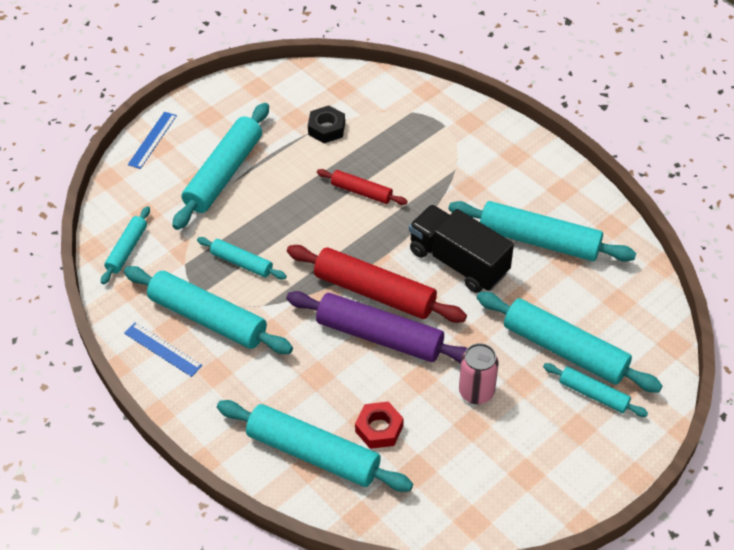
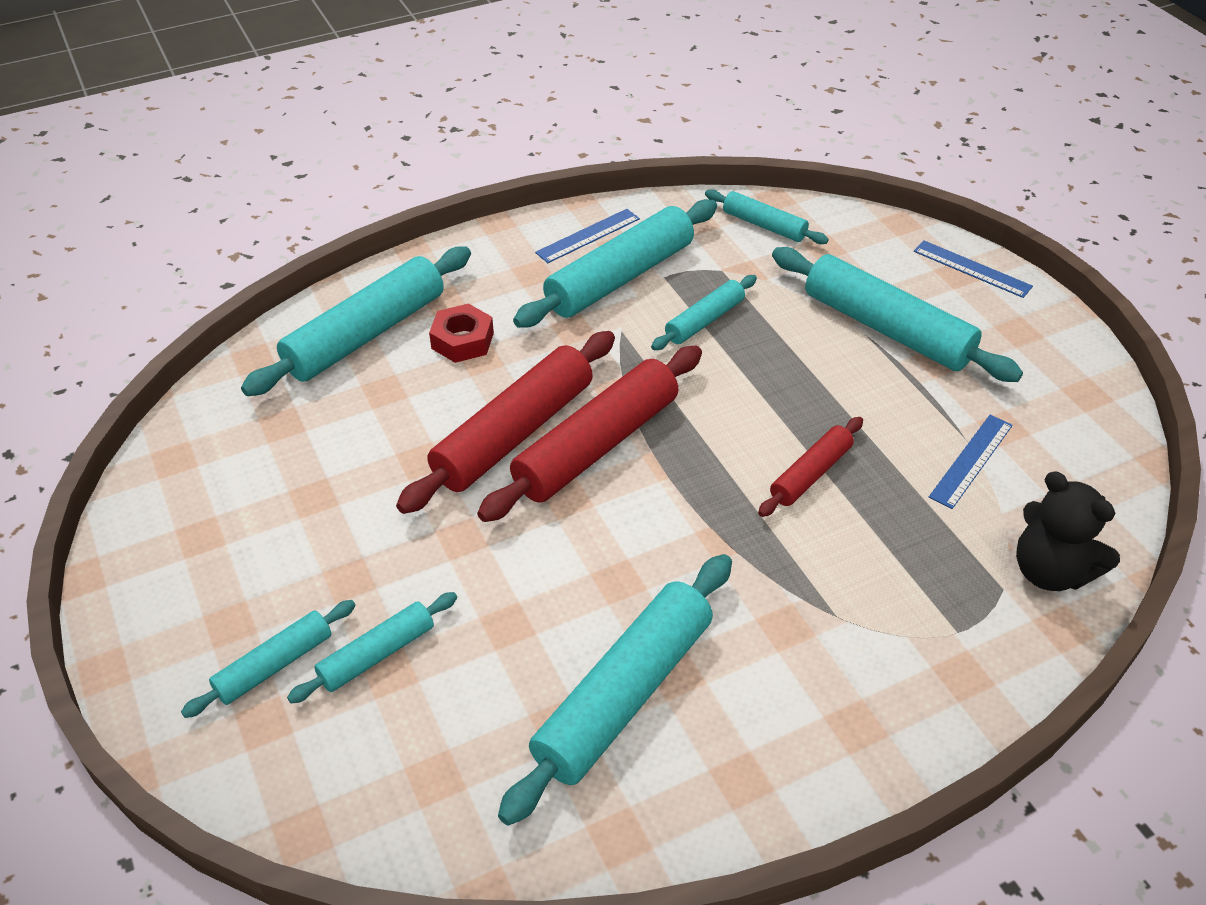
camera: 105 degrees right, 5 degrees down
purple rolling pin [286,291,467,363] -> red rolling pin [396,331,615,514]
black nut [308,106,345,143] -> blue ruler [929,415,1013,509]
red nut [355,402,403,449] -> red nut moved to [429,303,494,363]
black truck [409,205,514,293] -> none
pink can [459,343,498,404] -> none
turquoise rolling pin [477,292,662,393] -> turquoise rolling pin [287,592,457,704], size x0.54
none -> black teddy bear [1016,471,1120,591]

